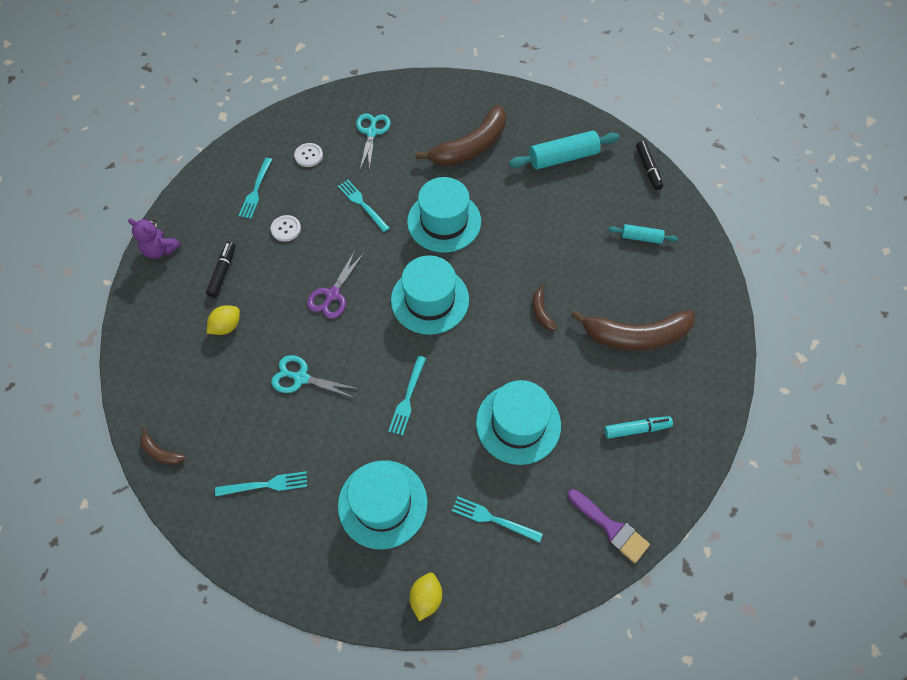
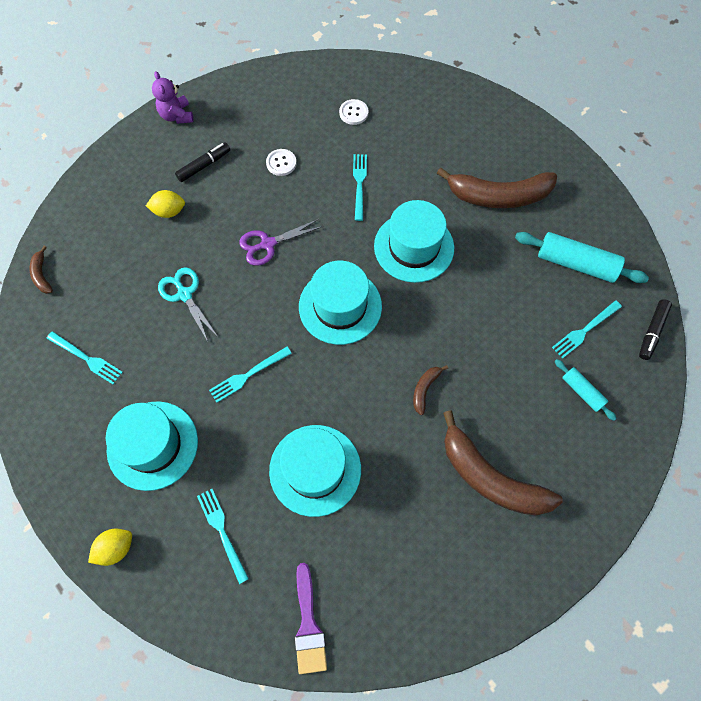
camera: 40 degrees right, 5 degrees up
turquoise fork [239,158,272,219] -> turquoise fork moved to [552,300,622,359]
turquoise scissors [356,113,390,171] -> none
turquoise marker [604,416,673,439] -> none

